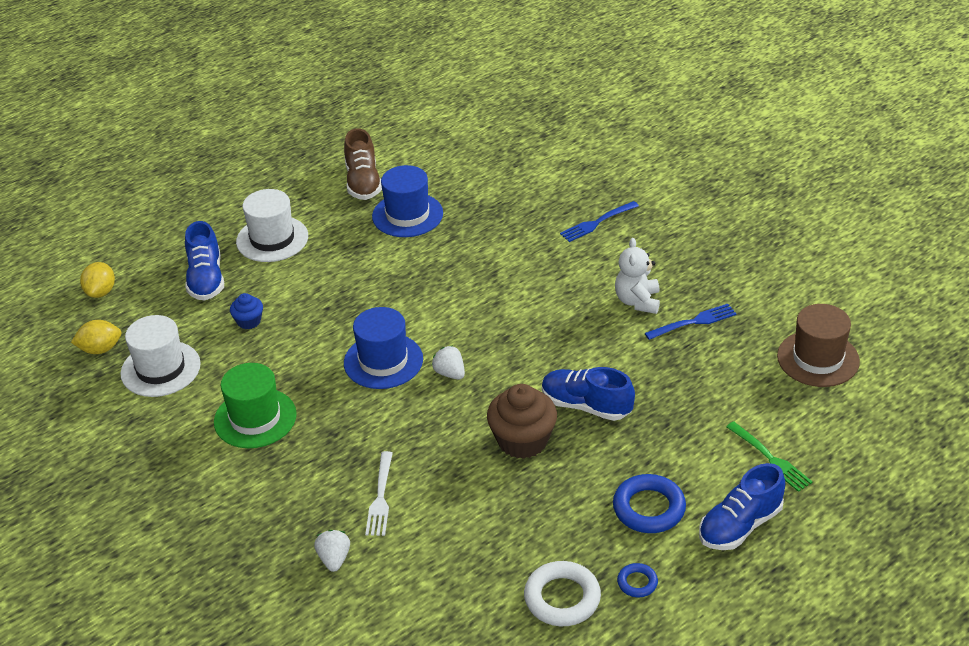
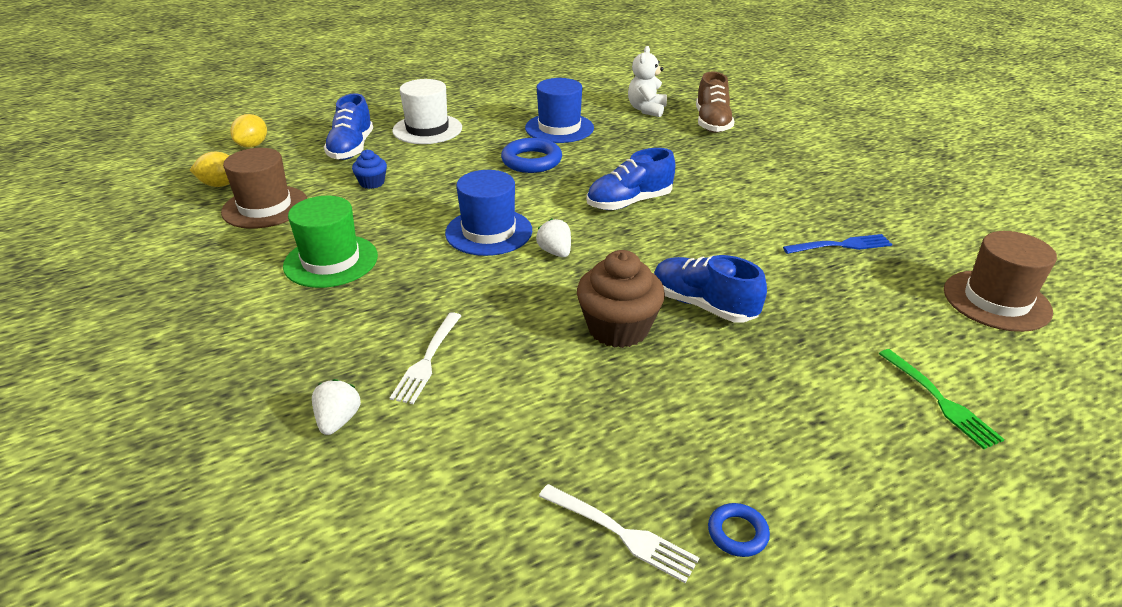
camera: 10 degrees right, 5 degrees down
white hat [120,315,201,397] -> brown hat [221,148,307,229]
brown shoe [344,128,382,200] -> brown shoe moved to [696,71,734,133]
white ring [524,561,601,626] -> white fork [539,484,699,583]
blue fork [560,201,639,242] -> none
blue ring [613,474,686,533] -> blue ring moved to [501,138,562,173]
white teddy bear [615,238,660,314] -> white teddy bear moved to [628,46,667,117]
blue shoe [699,463,785,550] -> blue shoe moved to [587,148,675,210]

